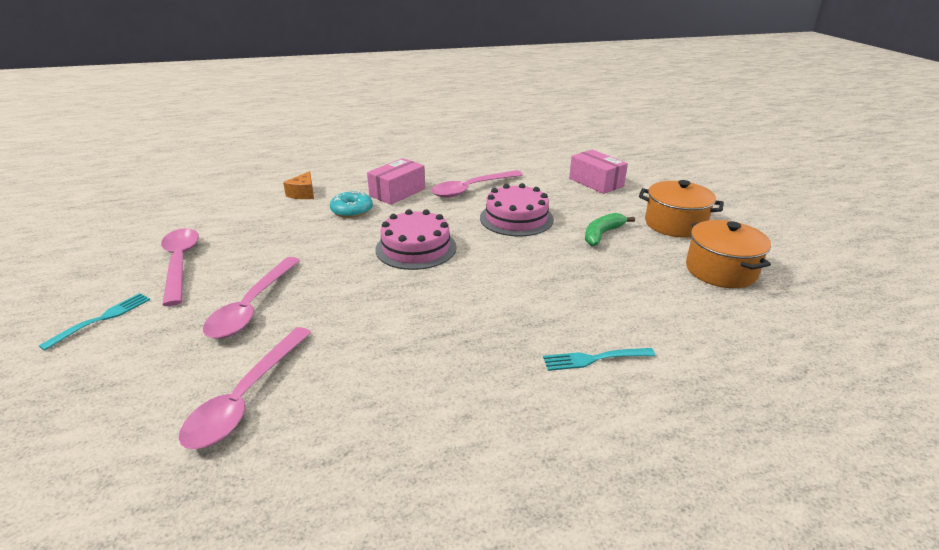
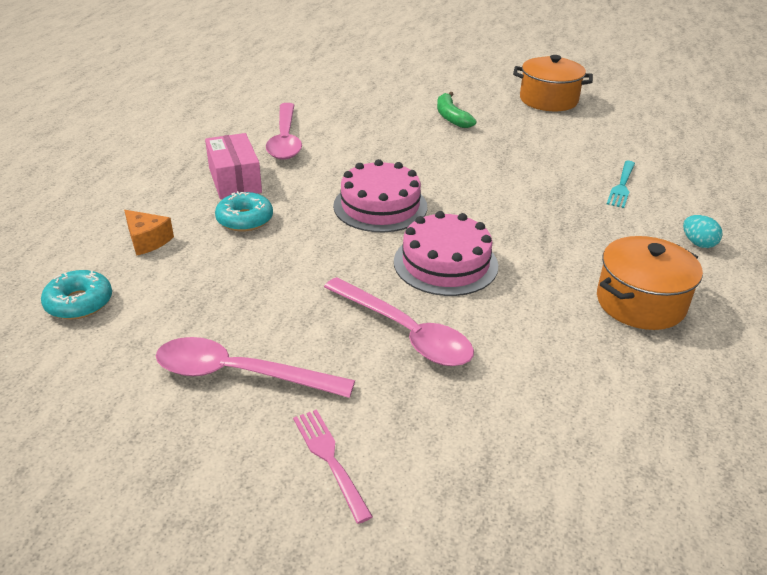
camera: 60 degrees left, 5 degrees up
turquoise fork [39,293,150,351] -> pink fork [293,409,373,524]
pink spoon [179,327,312,449] -> none
pink cake [480,183,554,236] -> pink cake moved to [394,211,498,296]
pink box [569,150,628,194] -> none
orange pot [639,180,724,238] -> orange pot moved to [597,236,703,330]
none -> turquoise donut [41,270,112,319]
none -> turquoise egg [683,215,722,248]

